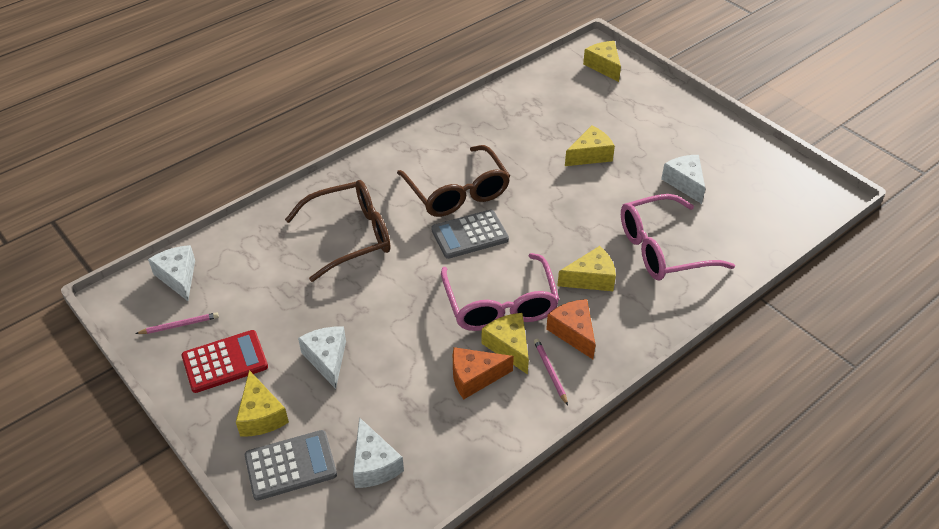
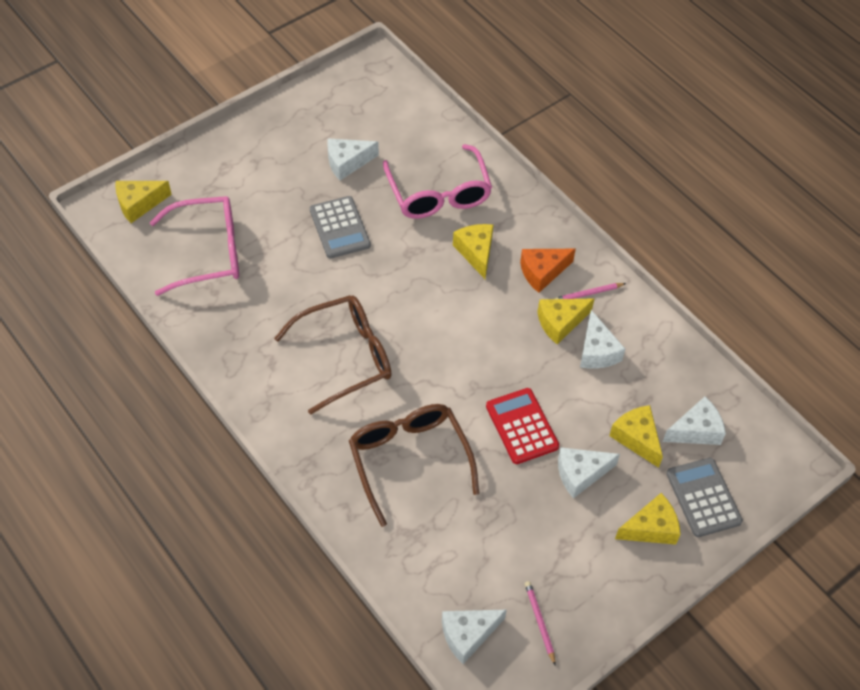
camera: 90 degrees left, 10 degrees up
red calculator [182,330,268,393] -> red calculator moved to [486,388,559,464]
grey calculator [431,210,509,259] -> grey calculator moved to [310,196,371,258]
pink glasses [441,253,559,331] -> pink glasses moved to [150,196,239,296]
orange cheese [453,347,514,399] -> white cheese [580,310,625,369]
yellow cheese [565,125,615,166] -> yellow cheese moved to [609,405,663,468]

